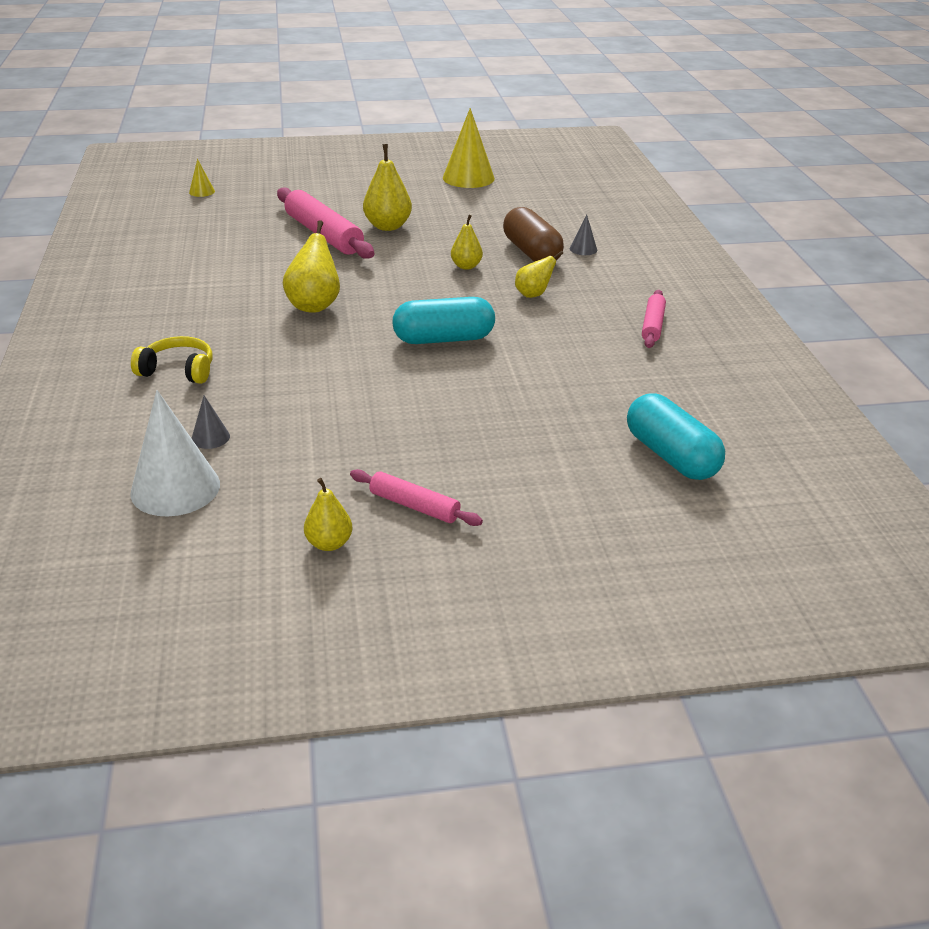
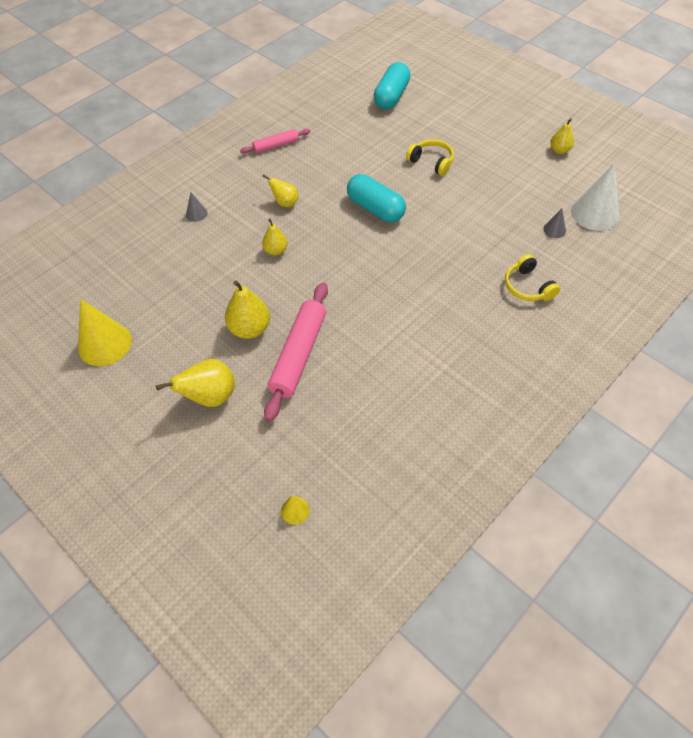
camera: 125 degrees left, 20 degrees up
yellow pear [283,220,340,313] -> yellow pear moved to [156,359,235,407]
pink rolling pin [350,469,483,526] -> none
brown capsule [503,207,564,262] -> none
none -> yellow headphones [406,139,454,176]

